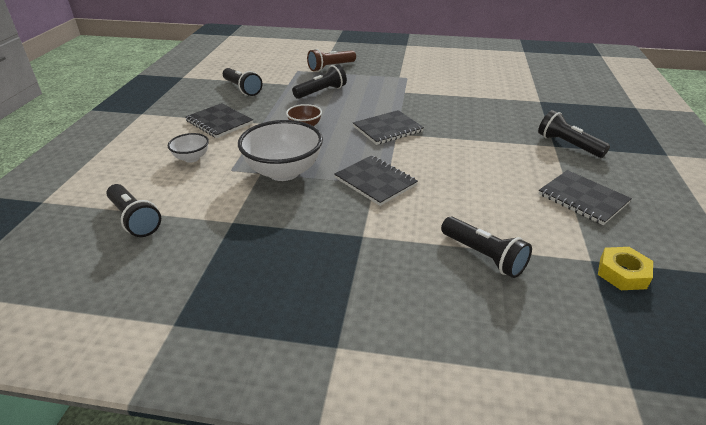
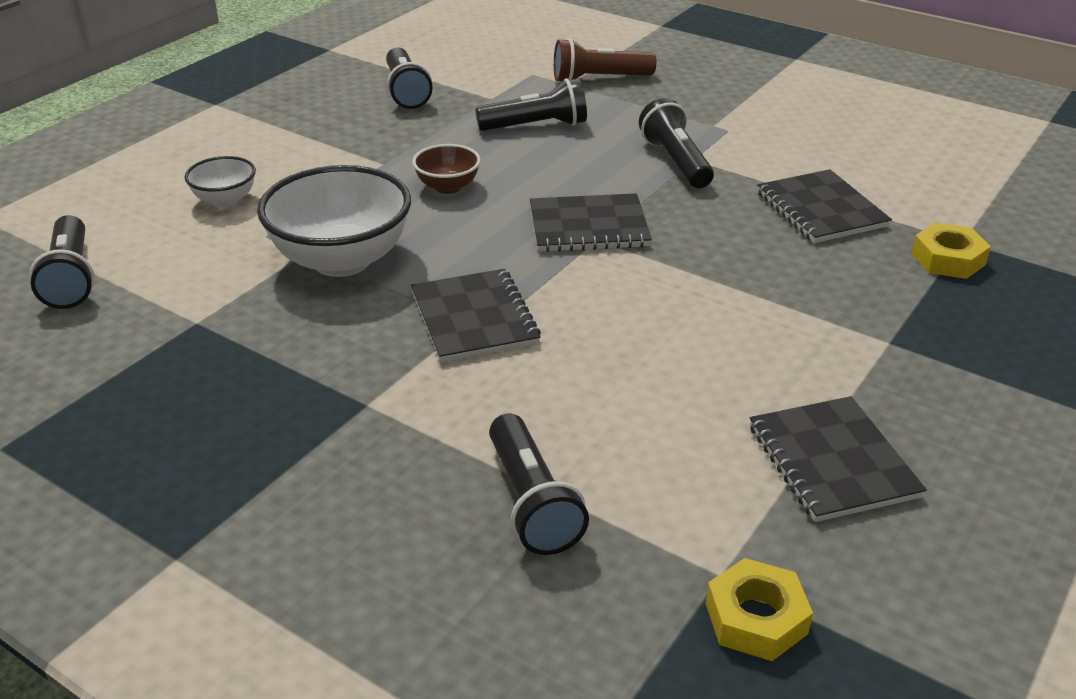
camera: 25 degrees right, 0 degrees up
black notebook [185,103,253,138] -> black notebook moved to [757,169,892,243]
black flashlight [538,110,610,158] -> black flashlight moved to [639,98,714,188]
none -> yellow nut [911,222,991,279]

